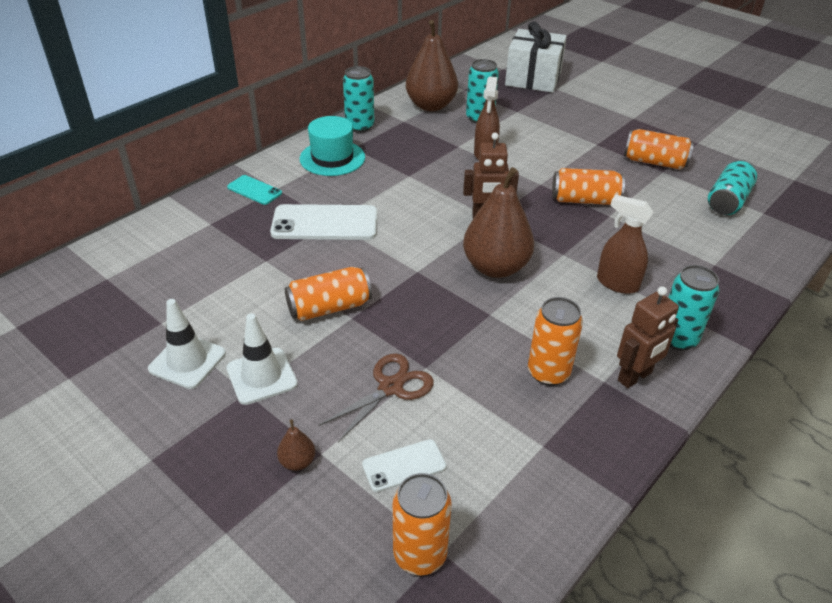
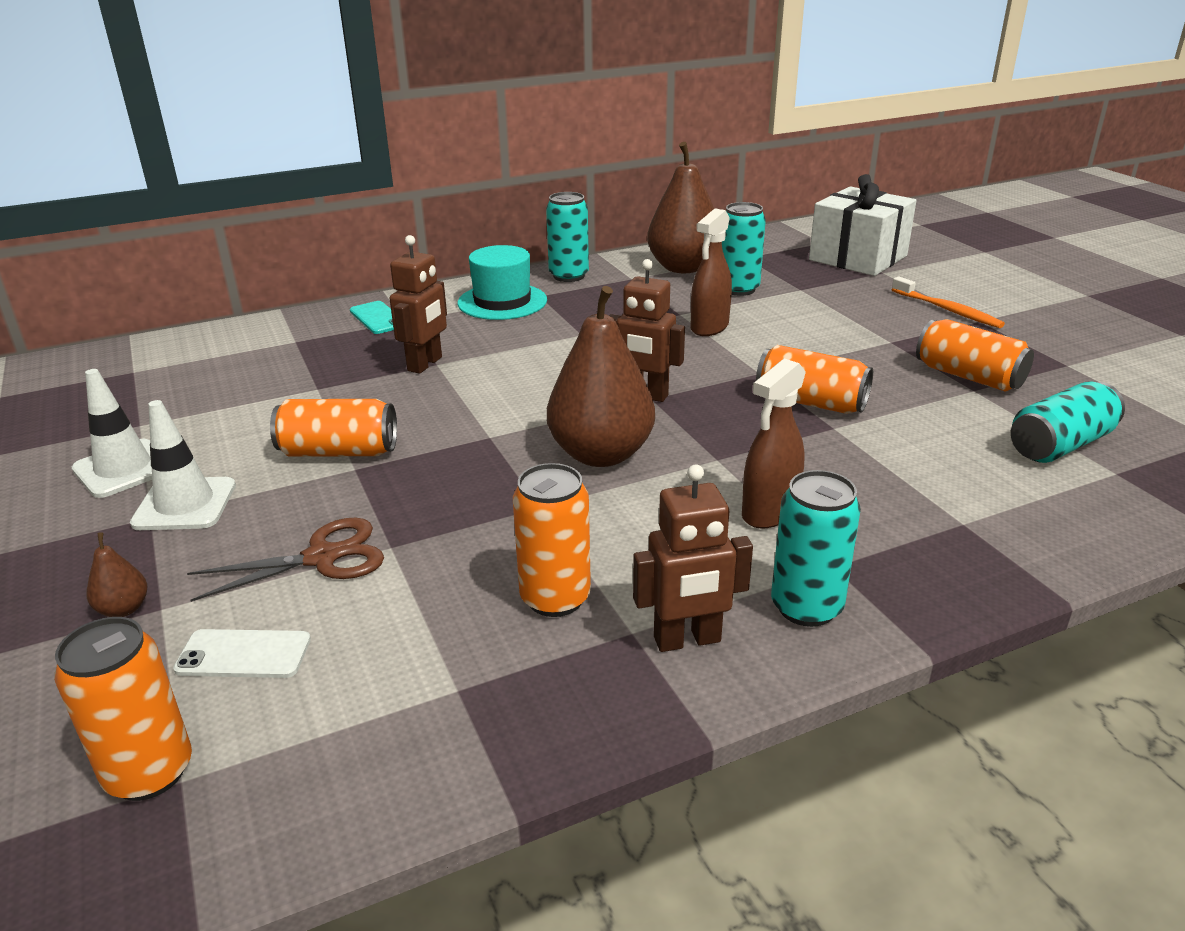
camera: 25 degrees right, 10 degrees down
white phone [270,204,377,240] -> brown robot [390,235,447,374]
brown spray bottle [597,195,654,294] -> brown spray bottle turned 105 degrees counterclockwise [742,358,806,529]
none -> orange toothbrush [891,276,1005,328]

